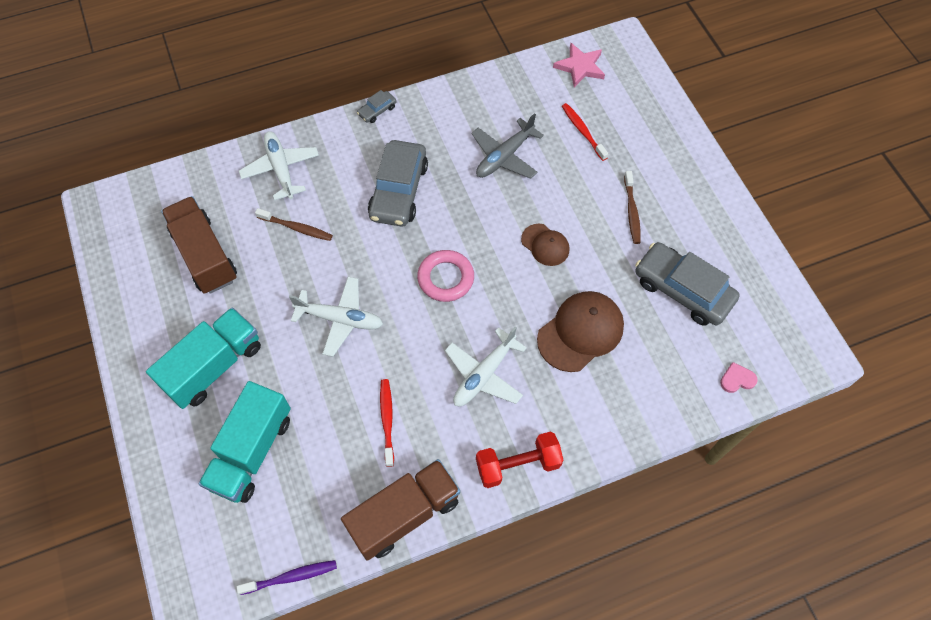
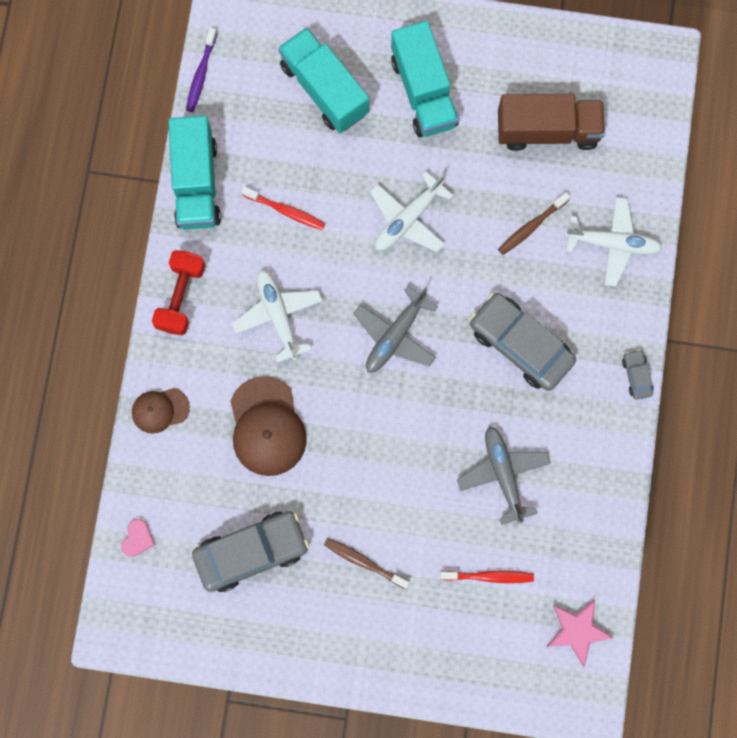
camera: 120 degrees right, 15 degrees up
brown truck [341,459,460,561] -> turquoise truck [168,116,221,230]
pink ring [417,250,474,302] -> grey plane [353,286,438,373]
brown cap [521,224,569,266] -> brown cap moved to [132,388,190,434]

